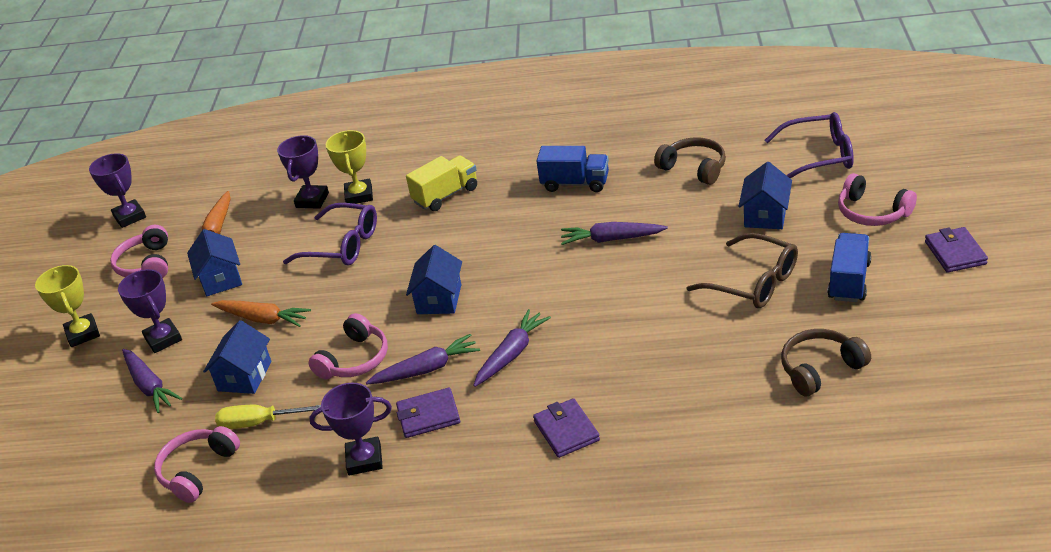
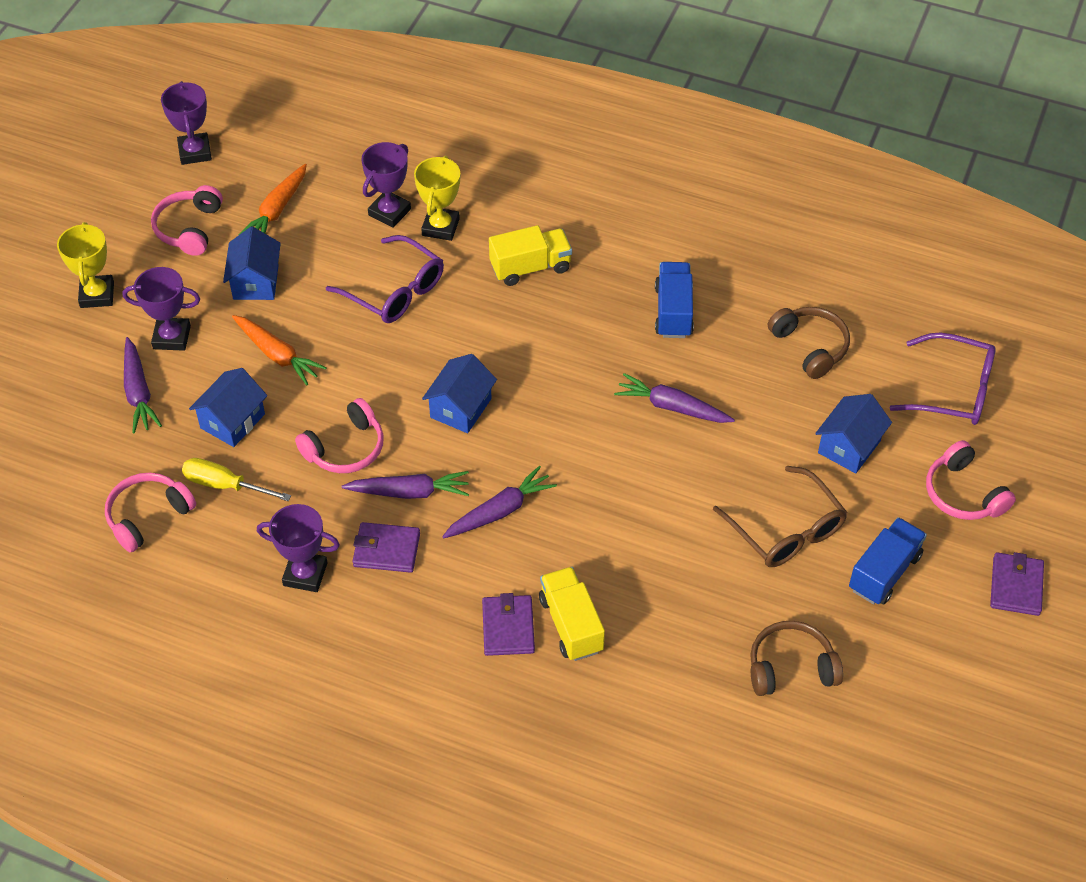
camera: 15 degrees right, 15 degrees up
purple trophy [118,269,182,353] -> purple trophy turned 75 degrees counterclockwise [123,267,200,351]
blue truck [536,146,609,192] -> blue truck turned 120 degrees counterclockwise [655,262,694,338]
none -> yellow truck [539,567,605,661]

